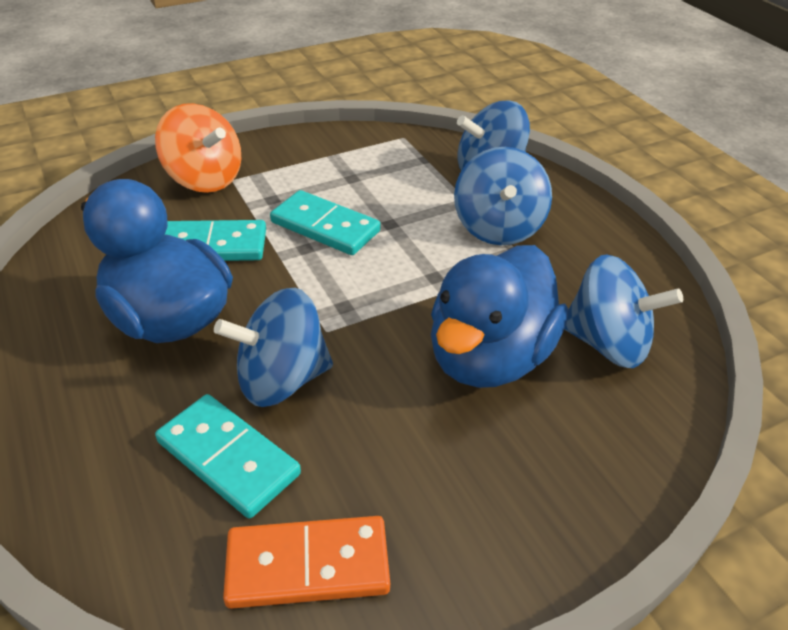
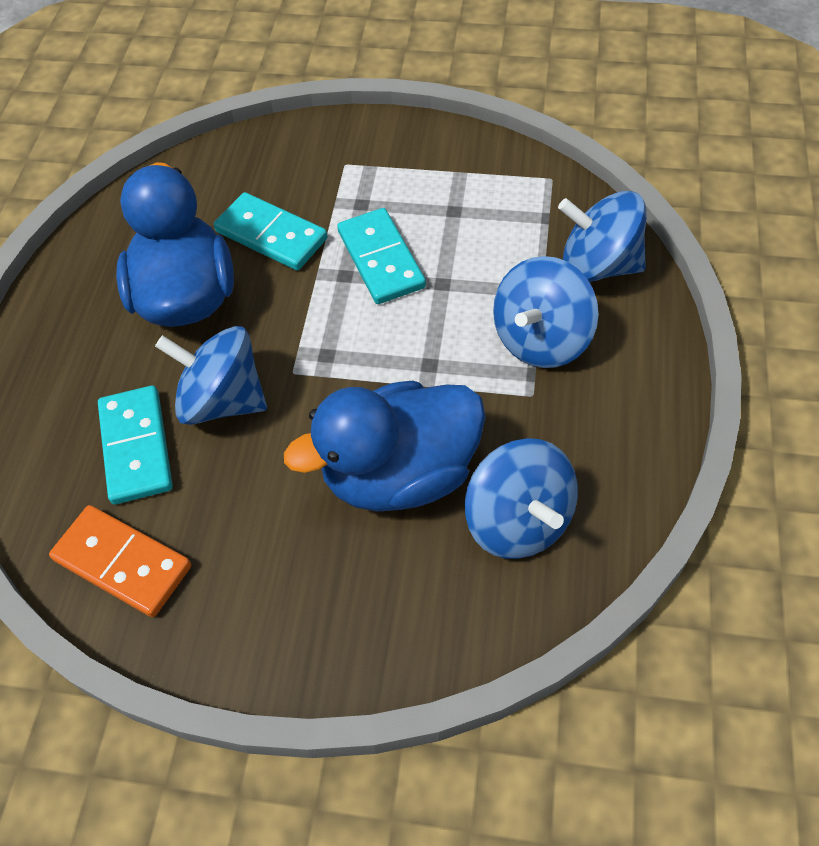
camera: 40 degrees right, 15 degrees up
orange spinning top [155,103,241,193] -> none

